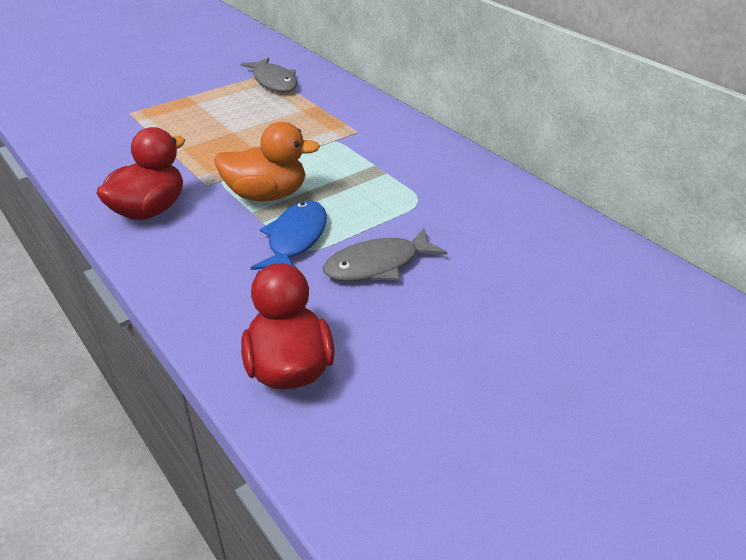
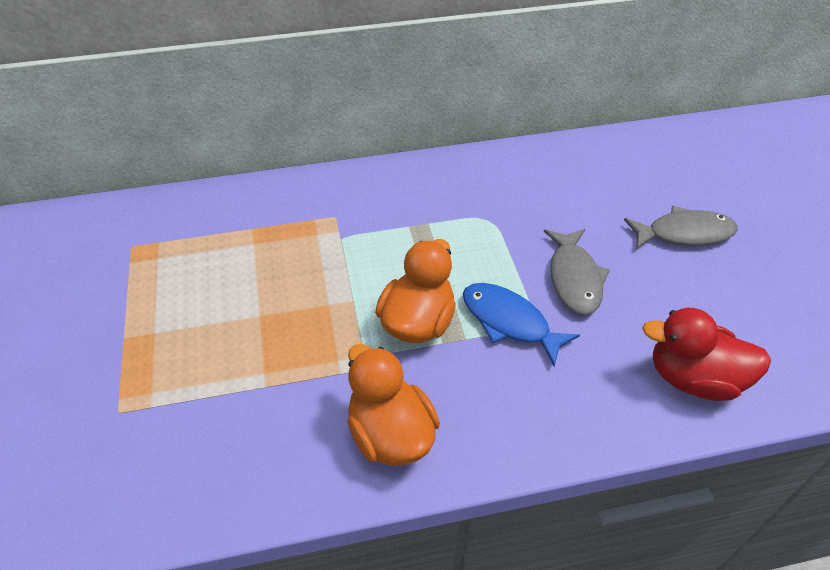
camera: 65 degrees left, 10 degrees up
red duck [96,127,185,220] -> orange duck [347,344,440,466]
grey fish [241,57,297,92] -> grey fish moved to [624,206,738,249]

